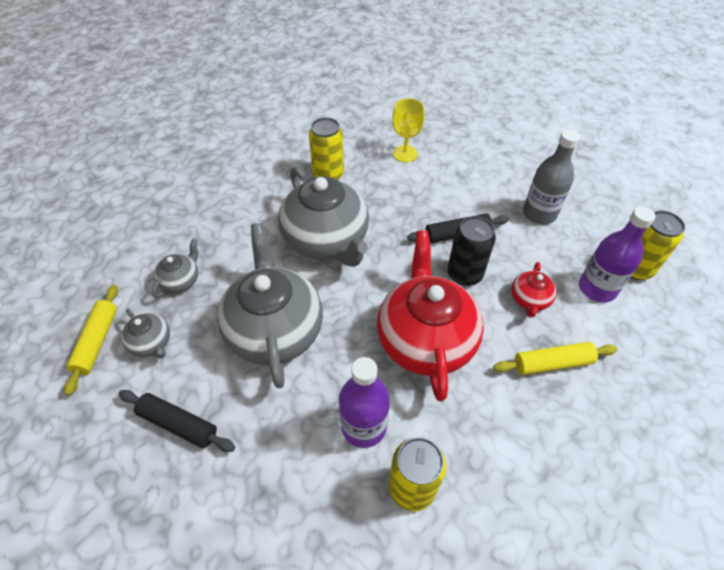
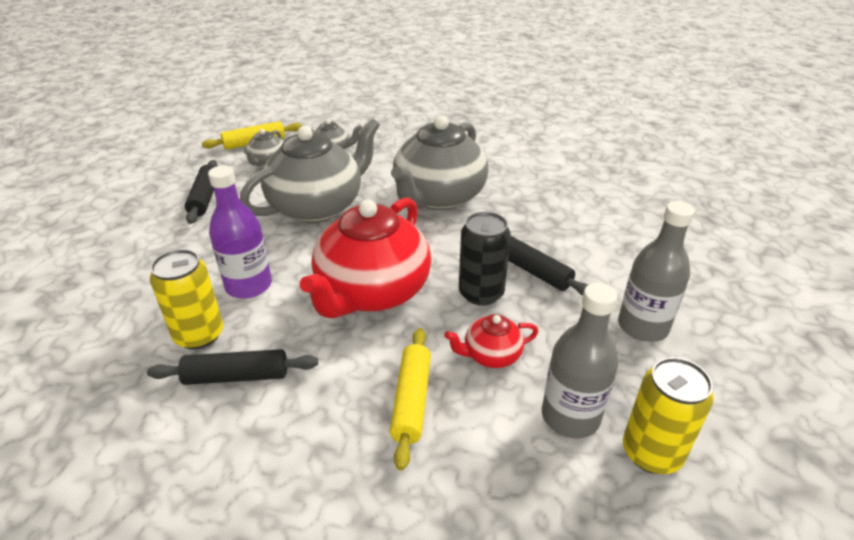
camera: 60 degrees right, 15 degrees down
yellow can [309,118,344,180] -> none
red teapot [377,230,484,402] -> red teapot turned 150 degrees clockwise [300,197,431,319]
yellow goblet [392,98,425,162] -> none
yellow rolling pin [493,342,618,375] -> yellow rolling pin turned 45 degrees clockwise [390,328,431,470]
purple bottle [579,206,656,303] -> grey bottle [542,283,618,439]
none -> black rolling pin [147,349,318,385]

